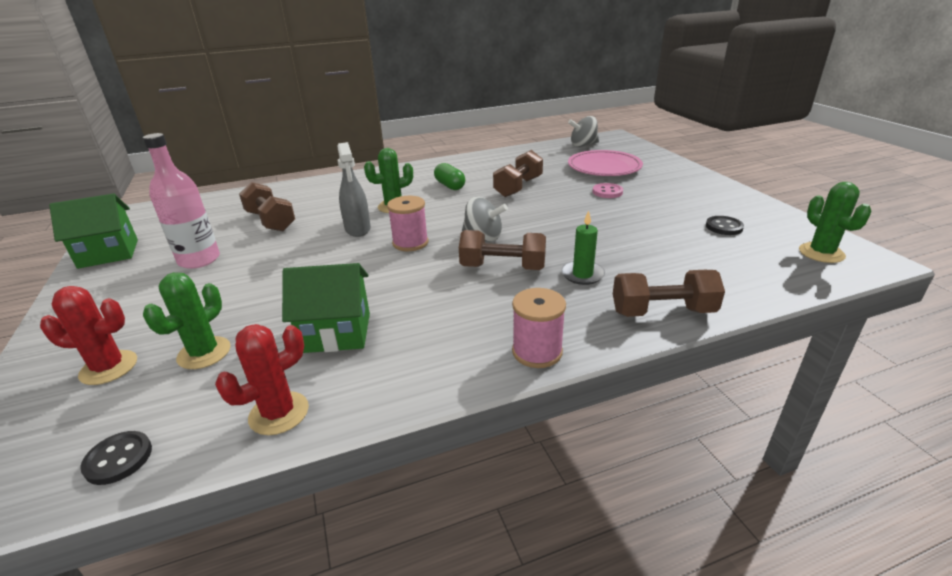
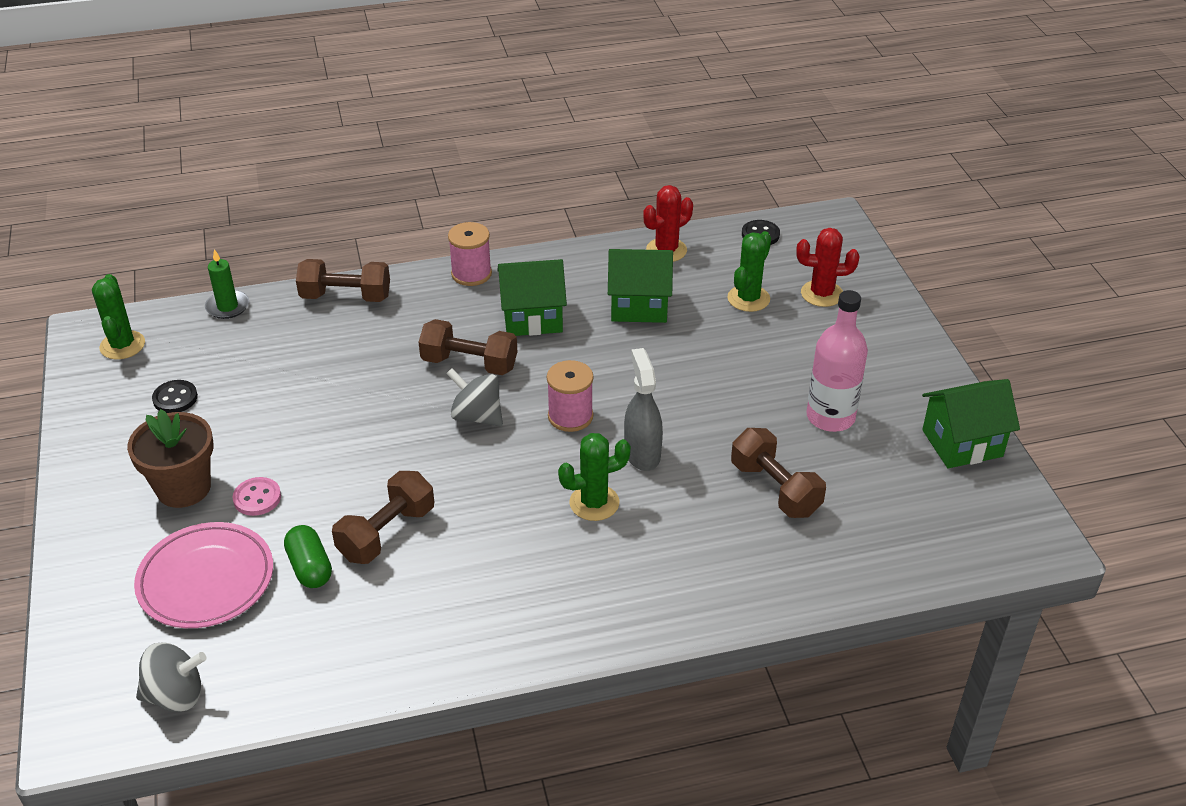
camera: 175 degrees left, 10 degrees up
green capsule [434,163,465,190] -> green capsule moved to [284,525,332,588]
green candle [562,211,605,285] -> green candle moved to [205,249,249,319]
none -> brown flower pot [127,409,213,508]
none -> green house [497,259,567,336]

